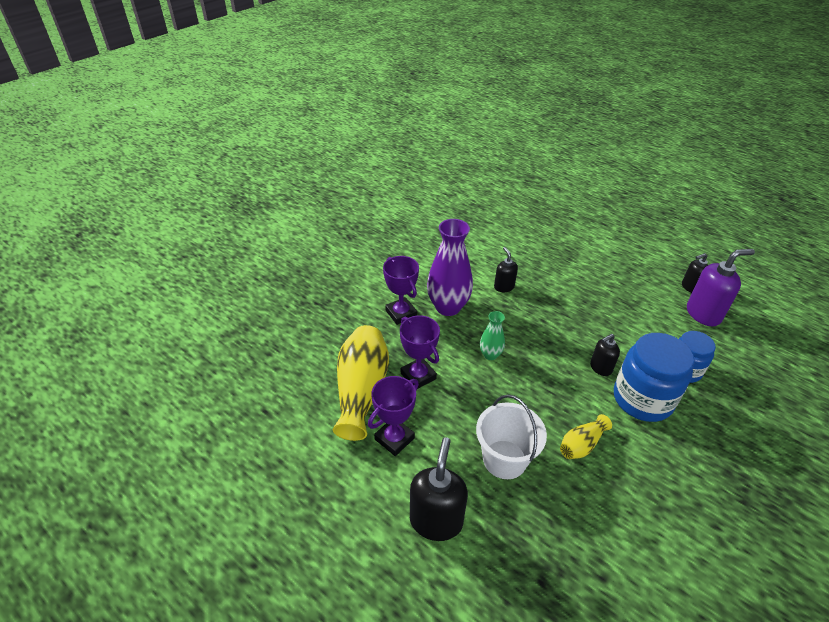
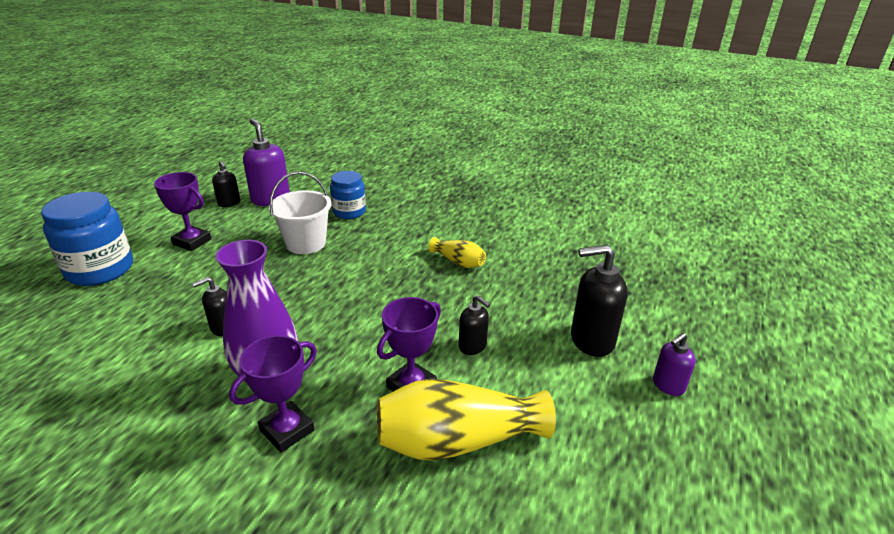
camera: 105 degrees left, 10 degrees down
purple trophy [368,376,419,456] -> purple trophy moved to [154,172,211,251]
white bucket [476,394,547,479] -> white bucket moved to [269,172,332,254]
green vase [480,311,505,360] -> none
black soap dispenser [590,334,620,376] -> black soap dispenser moved to [459,295,490,355]
blue jar [614,333,695,422] -> blue jar moved to [41,192,133,286]
none -> purple soap dispenser [653,333,696,396]

